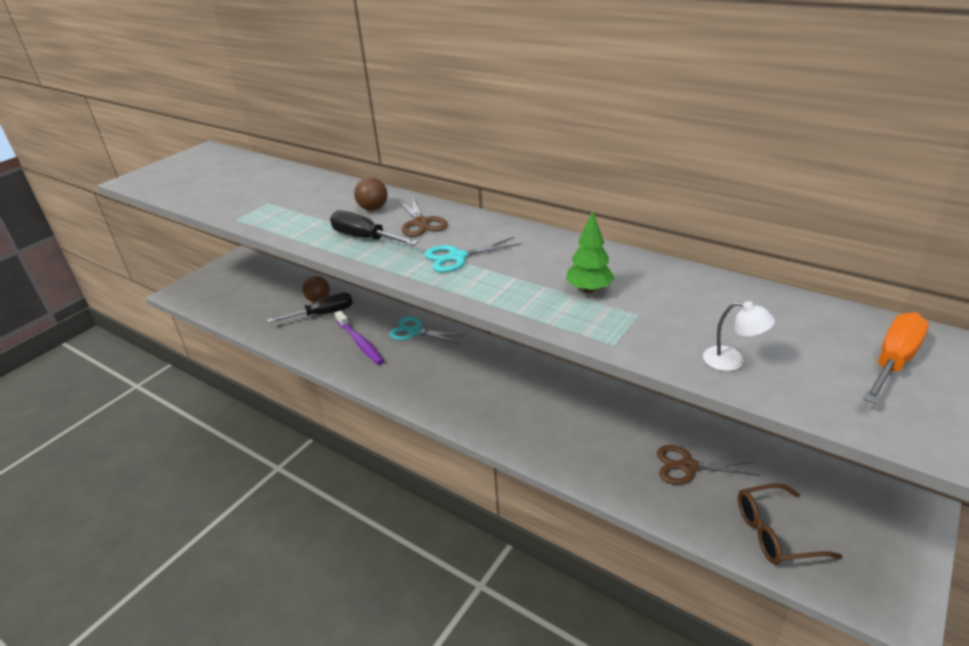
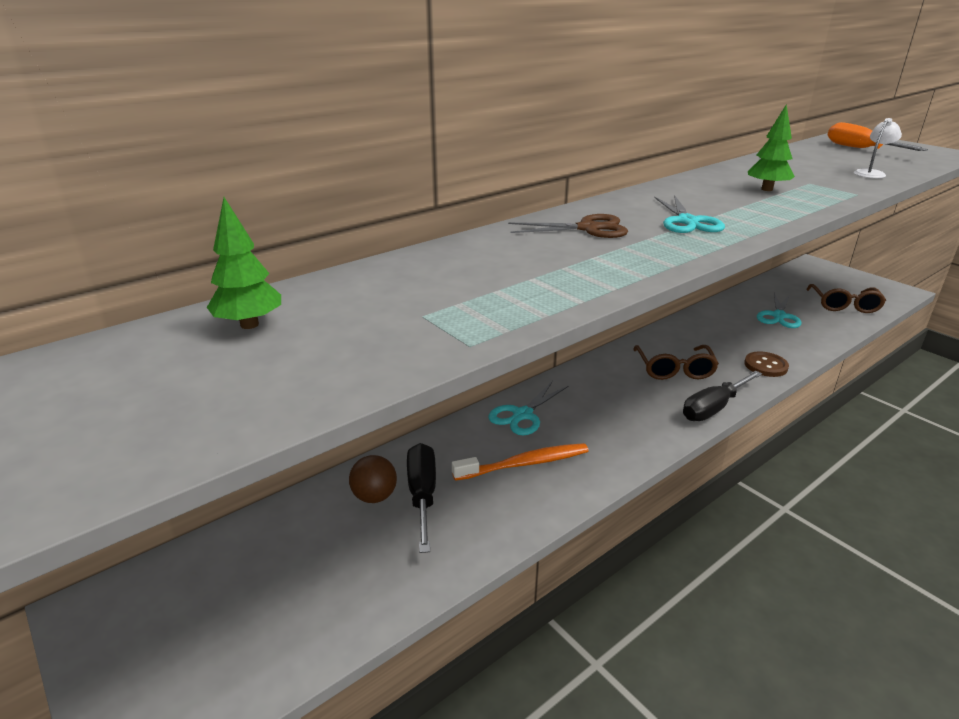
camera: 75 degrees left, 5 degrees down
black screwdriver [330,210,419,246] -> black screwdriver moved to [683,371,762,421]
purple toothbrush [335,311,384,365] -> orange toothbrush [452,443,589,481]
brown ball [354,177,388,211] -> none
brown scissors [657,445,761,485] -> turquoise scissors [757,293,802,328]
none -> green tree [207,197,281,329]
none -> brown glasses [633,345,719,380]
none -> brown button [744,351,789,377]

